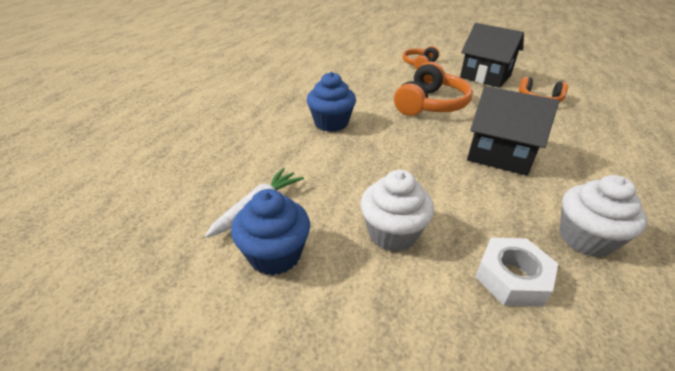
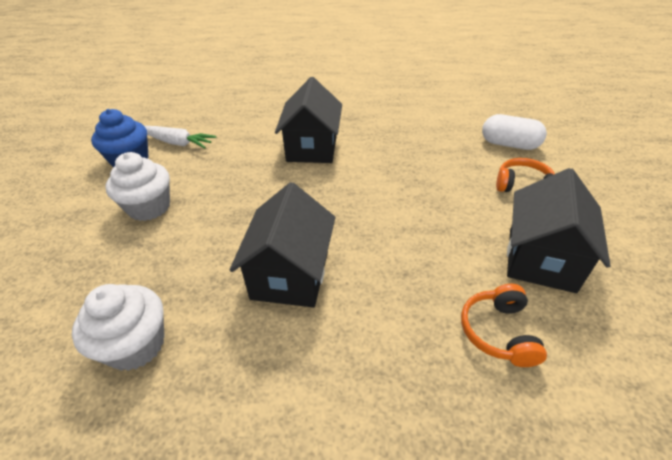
camera: 75 degrees right, 5 degrees up
blue cupcake [307,72,356,132] -> black house [275,77,342,163]
orange headphones [394,62,473,116] -> none
white nut [475,238,558,307] -> none
none -> white capsule [482,114,547,150]

